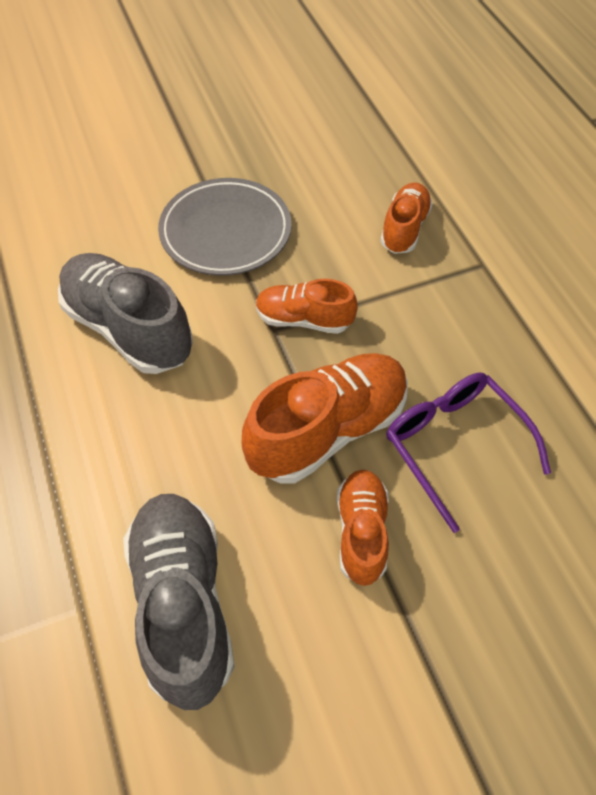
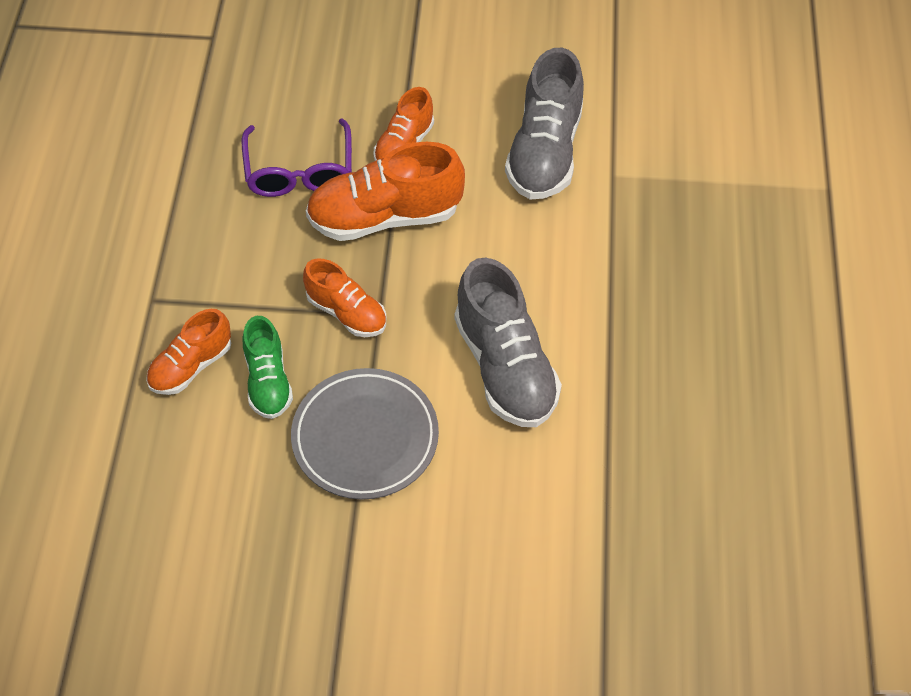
camera: 155 degrees left, 0 degrees up
none -> green shoe [242,316,293,419]

